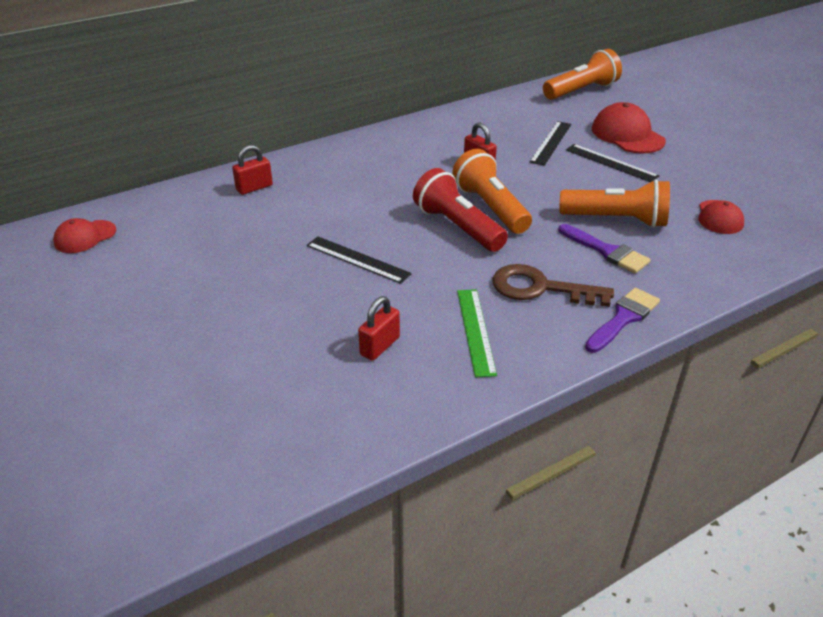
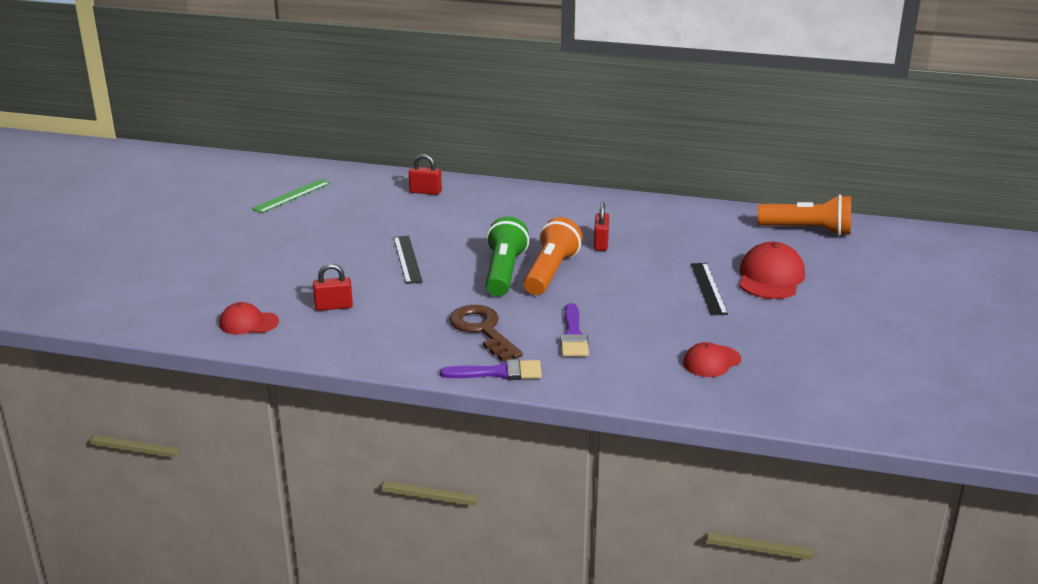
camera: 45 degrees right, 10 degrees down
red cap [53,218,116,253] -> red cap moved to [219,302,279,334]
red flashlight [413,168,508,252] -> green flashlight [486,217,529,296]
green ruler [457,289,497,378] -> green ruler moved to [252,179,330,213]
black ruler [530,121,571,166] -> none
orange flashlight [559,179,670,228] -> none

